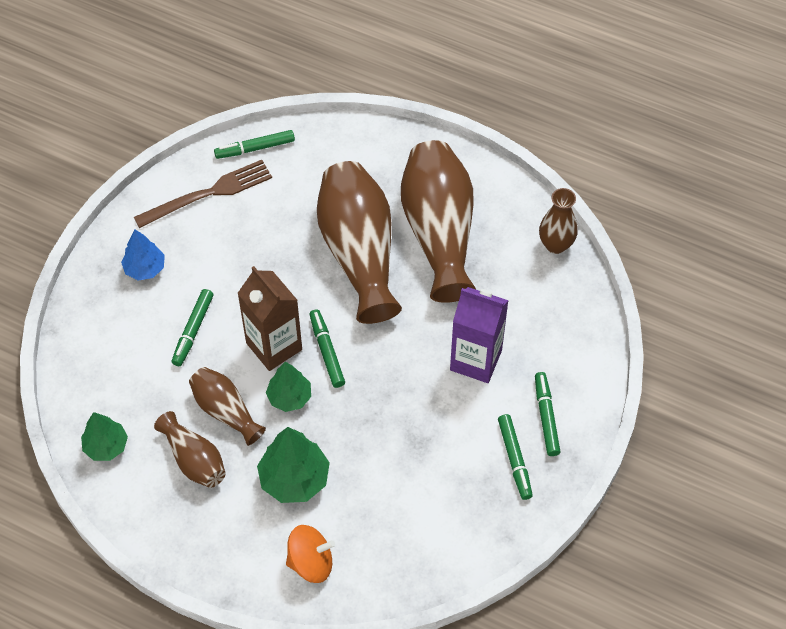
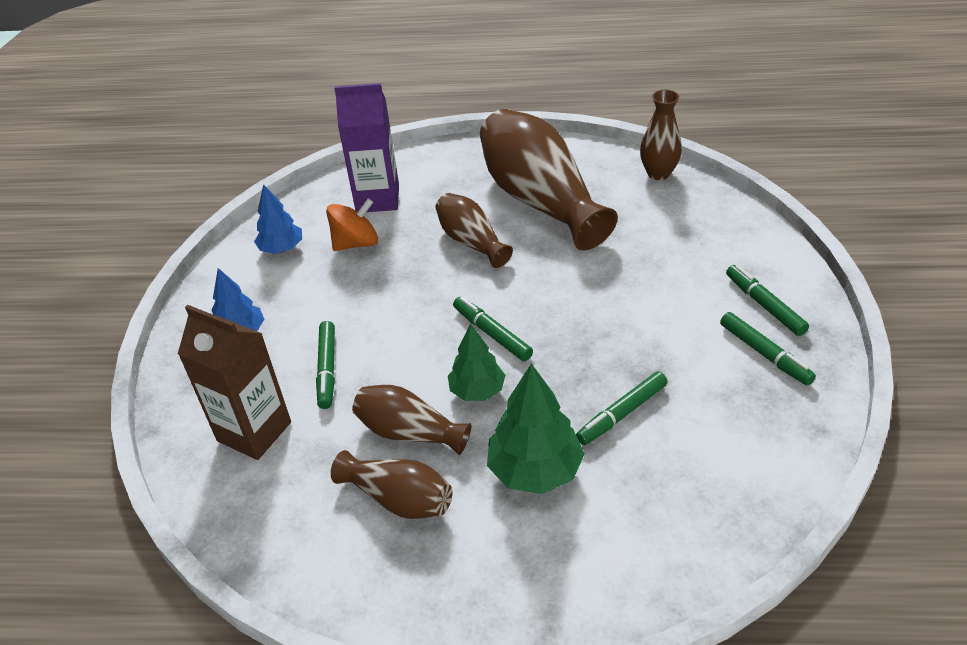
camera: 20 degrees left, 15 degrees down
green tree [81,412,128,461] -> none
brown fork [134,160,272,228] -> blue tree [254,184,302,254]
green marker [214,130,295,159] -> green marker moved to [576,371,668,445]
brown carton [237,266,302,371] -> brown carton moved to [178,305,291,460]
orange spinning top [286,525,335,583] -> orange spinning top moved to [326,198,378,251]
brown vase [317,161,402,324] -> brown vase [435,193,513,268], size x0.52
purple carton [450,287,509,383] -> purple carton moved to [334,83,399,212]

